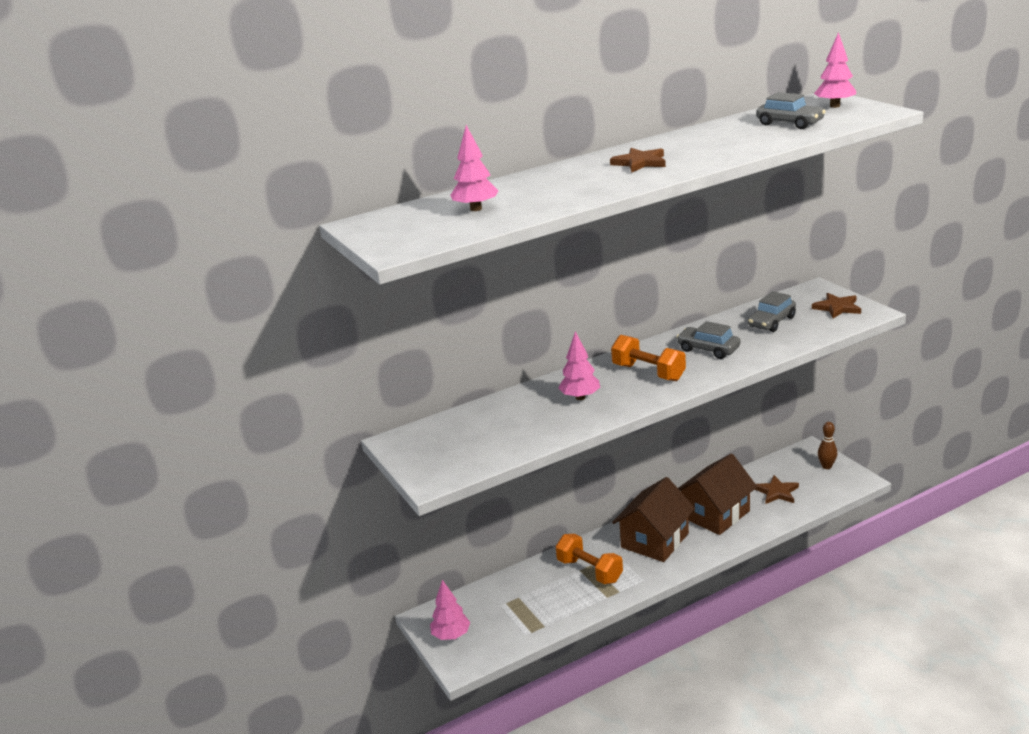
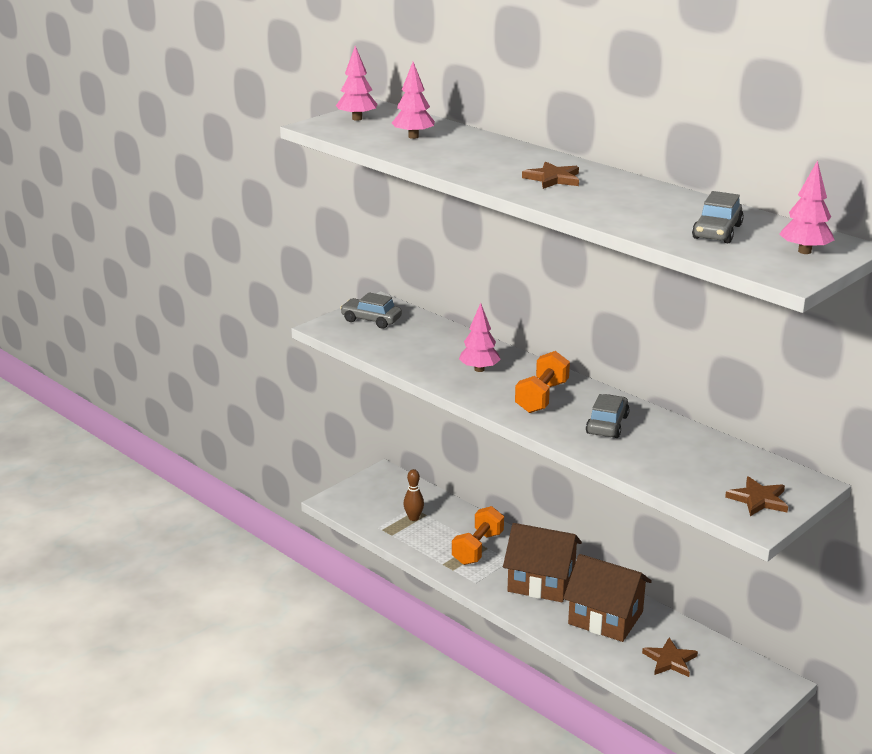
camera: 70 degrees right, 0 degrees up
pink tree [430,580,470,640] -> pink tree moved to [336,46,378,121]
grey car [748,291,796,332] -> grey car moved to [340,292,402,329]
brown bowling pin [818,422,837,469] -> brown bowling pin moved to [403,469,424,521]

